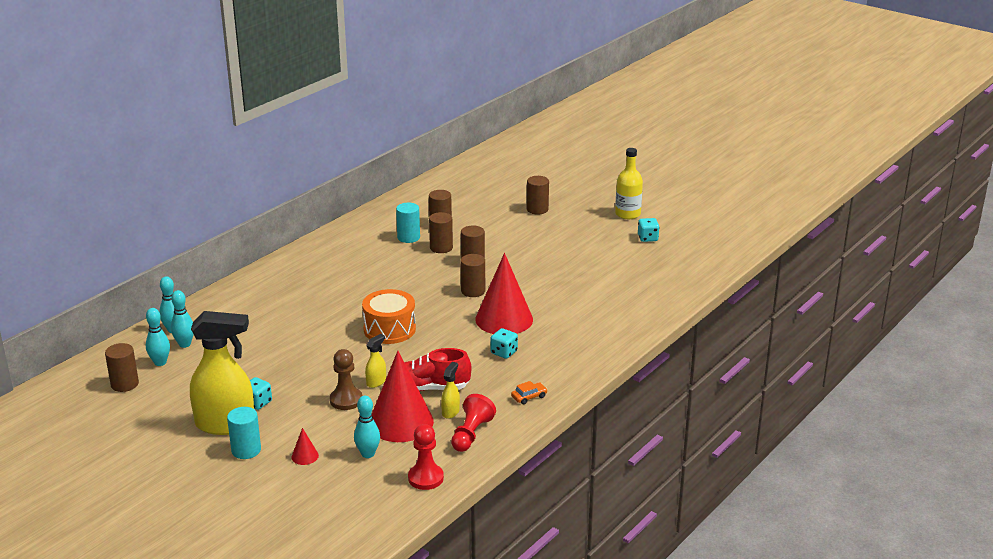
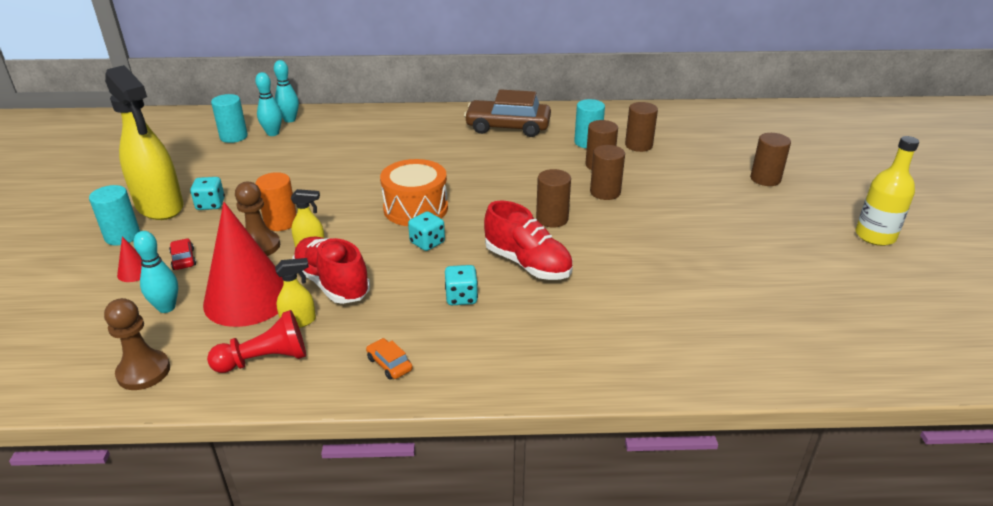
camera: 50 degrees right, 5 degrees up
brown cylinder [105,343,139,392] -> none
turquoise bowling pin [146,308,170,366] -> turquoise cylinder [211,94,248,143]
red pawn [408,424,444,490] -> brown pawn [104,298,170,390]
red cone [475,253,533,334] -> red shoe [484,201,573,280]
orange car [511,381,548,404] -> orange car turned 150 degrees counterclockwise [366,338,413,380]
turquoise dice [638,218,660,242] -> turquoise dice moved to [408,211,445,251]
none -> red car [169,238,196,270]
none -> orange cylinder [255,172,297,231]
none -> brown car [464,89,551,137]

